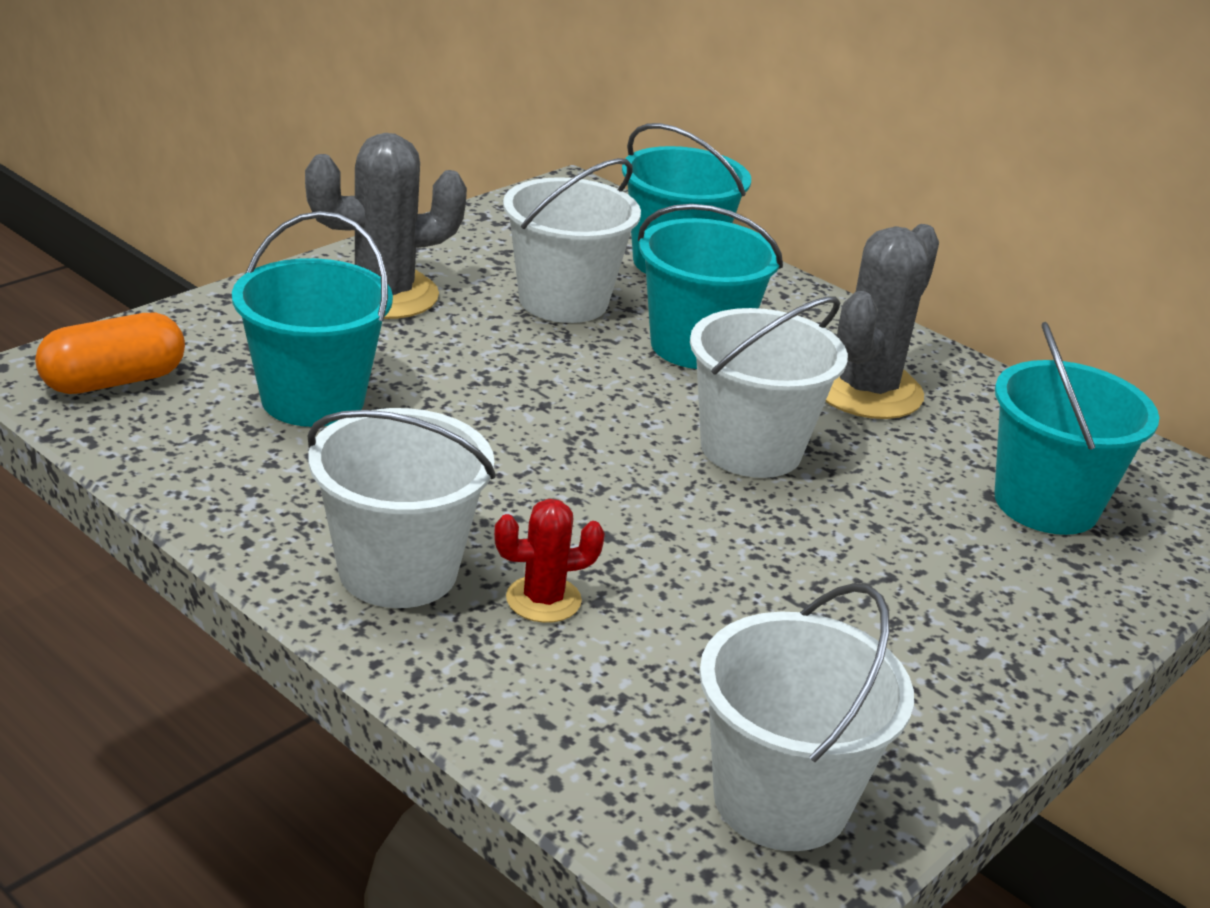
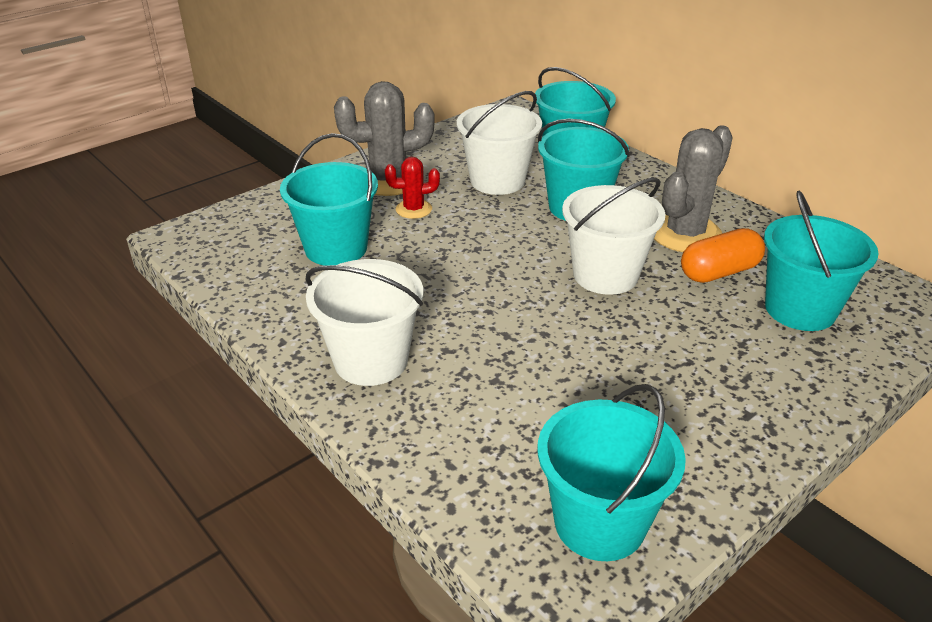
camera: 10 degrees right, 5 degrees up
orange capsule [35,312,185,394] -> orange capsule moved to [681,228,765,283]
red cactus [494,499,605,623] -> red cactus moved to [385,157,440,219]
white bucket [699,583,914,851] -> turquoise bucket [538,384,686,561]

